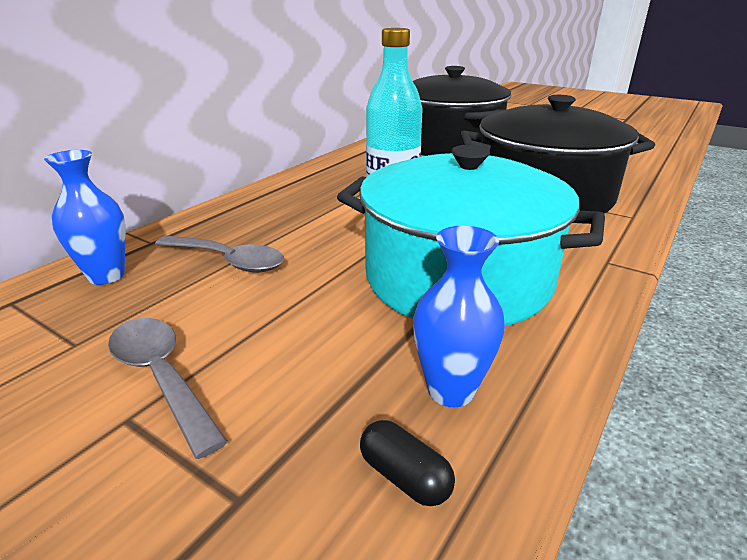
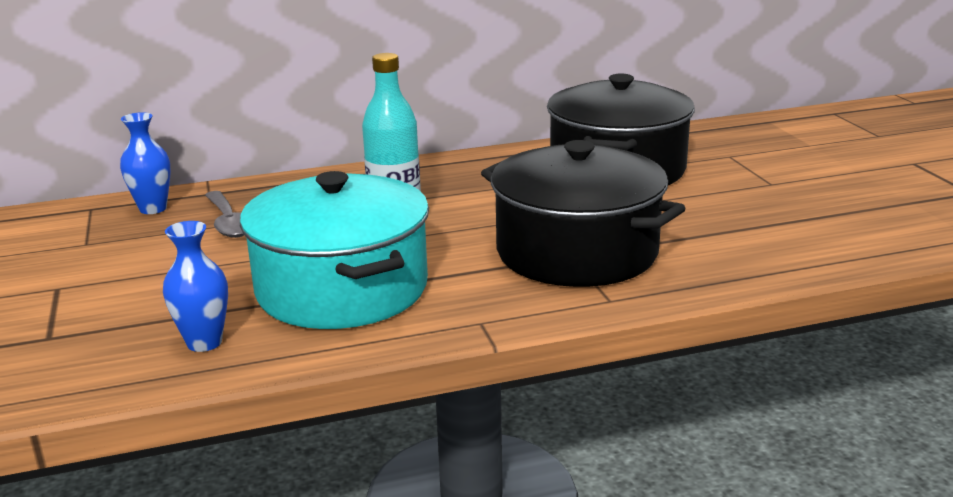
camera: 40 degrees right, 5 degrees down
grey spoon [108,318,228,459] -> none
black capsule [360,420,455,506] -> none

